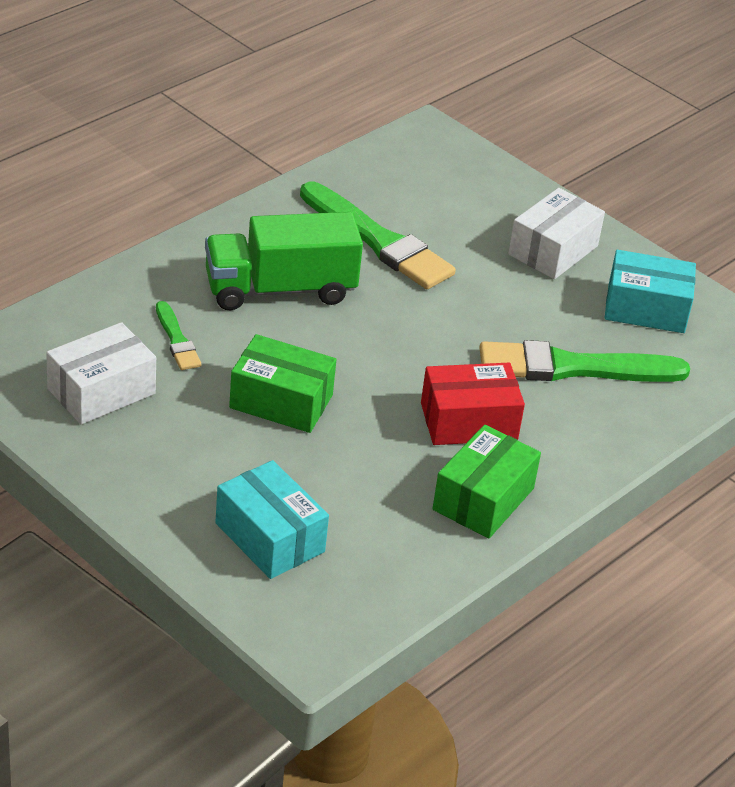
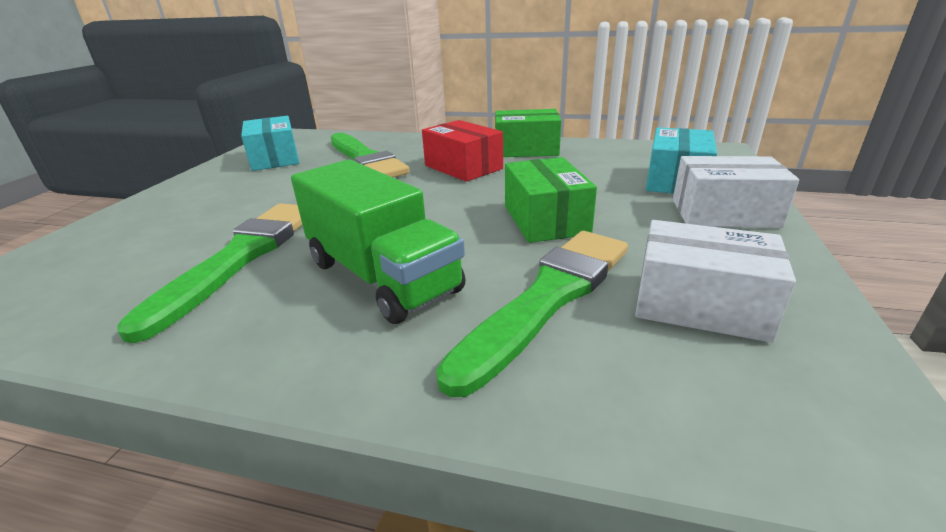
camera: 115 degrees left, 10 degrees down
green brush [156,301,201,370] -> green brush [436,231,628,397], size x2.03
white box [508,188,605,279] -> white box moved to [673,156,799,228]

